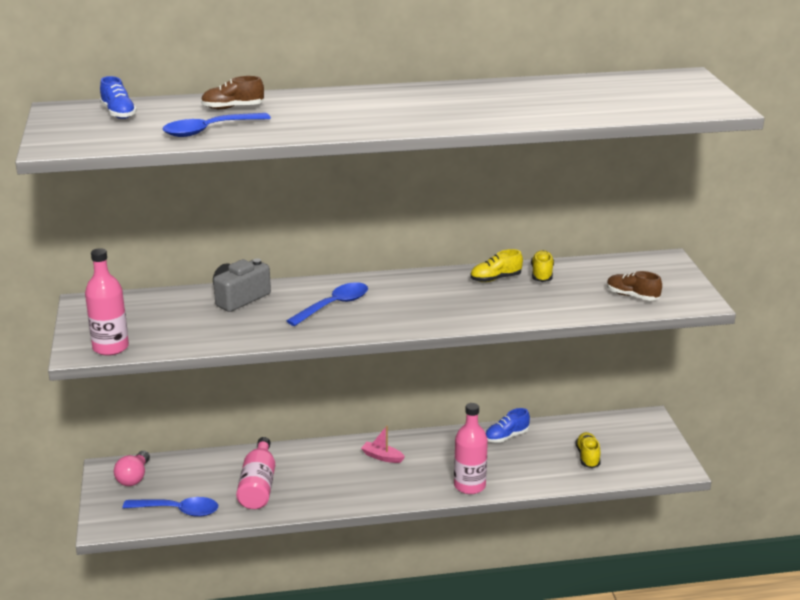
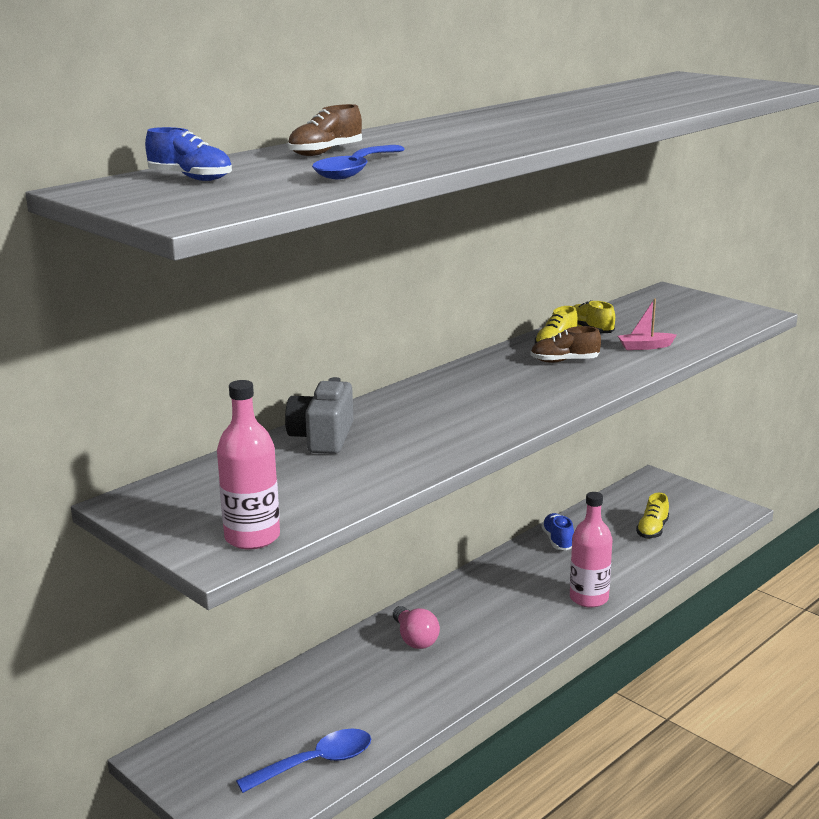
camera: 35 degrees left, 5 degrees down
pink light bulb [114,451,150,486] -> pink light bulb moved to [393,606,440,649]
pink bottle [236,437,275,509] -> none
blue spoon [286,282,368,326] -> none
pink boat [361,426,405,463] -> pink boat moved to [618,299,676,350]
blue shoe [486,408,530,443] -> blue shoe turned 150 degrees clockwise [542,513,574,550]
yellow shoe [576,432,601,468] -> yellow shoe turned 120 degrees counterclockwise [636,493,669,539]
brown shoe [607,271,662,301] -> brown shoe moved to [530,326,601,363]

